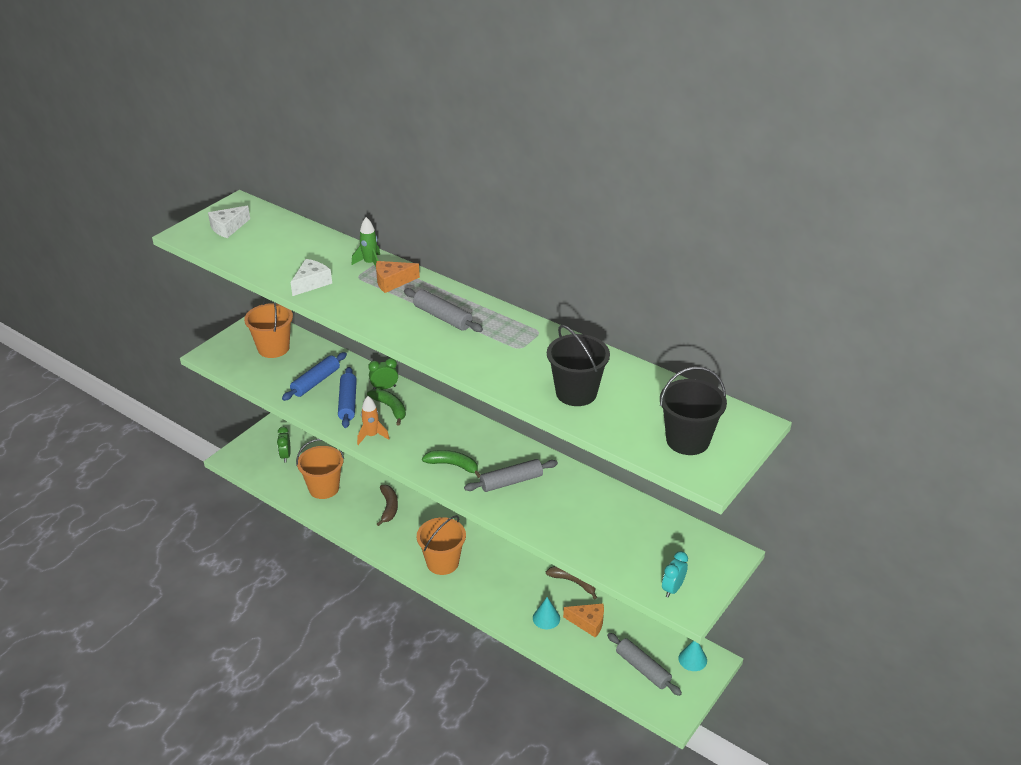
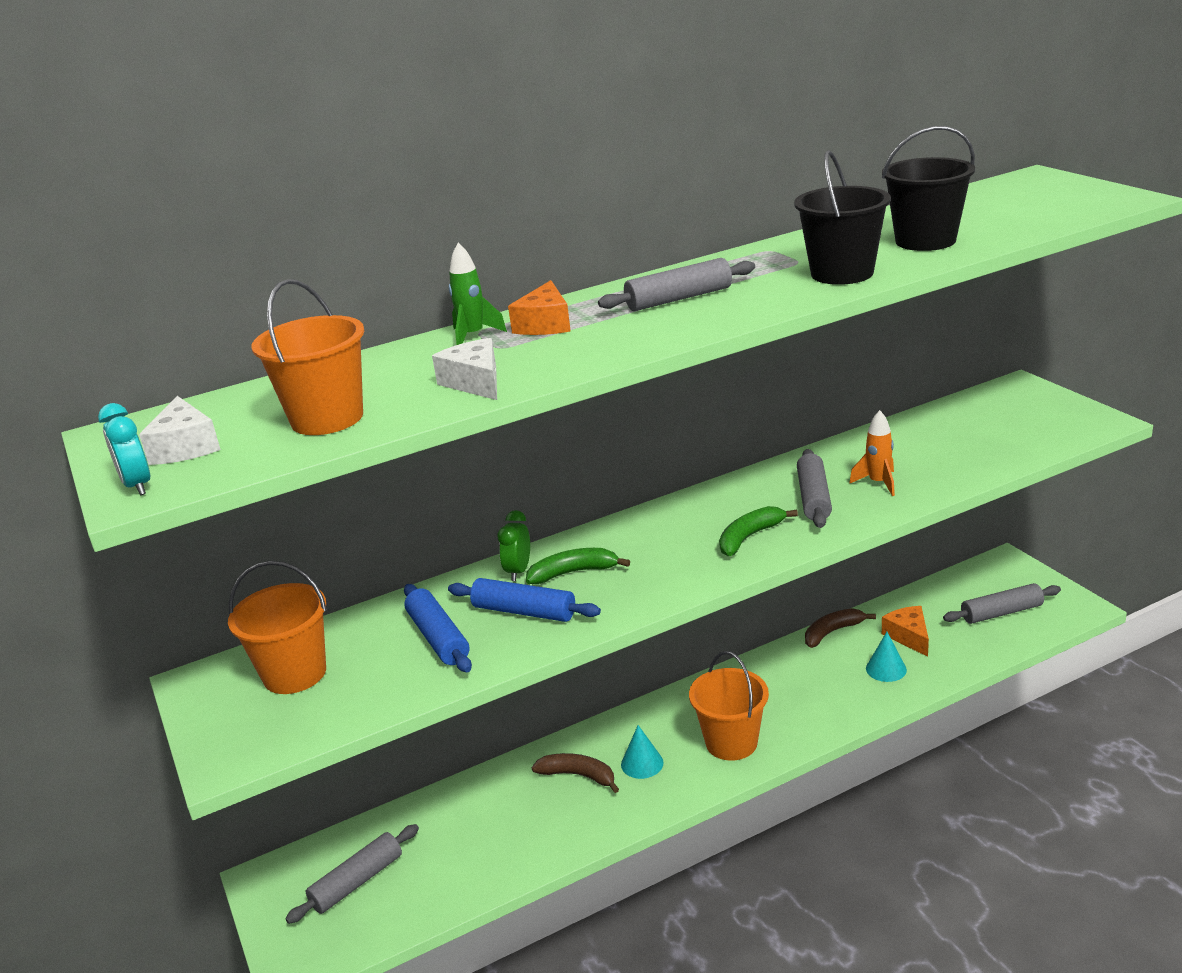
camera: 60 degrees left, 10 degrees down
green clock [277,427,291,462] -> grey rolling pin [285,824,419,924]
orange bucket [296,439,344,499] -> orange bucket moved to [252,279,364,435]
orange rocket [357,396,389,445] -> orange rocket moved to [849,410,895,496]
orange cheese [563,603,604,638] -> orange cheese turned 60 degrees counterclockwise [882,606,929,657]
black bucket [660,367,727,455] -> black bucket moved to [794,150,891,285]
turquoise clock [662,551,688,598] -> turquoise clock moved to [98,403,150,495]
turquoise cone [678,641,707,671] -> turquoise cone moved to [621,725,664,779]

